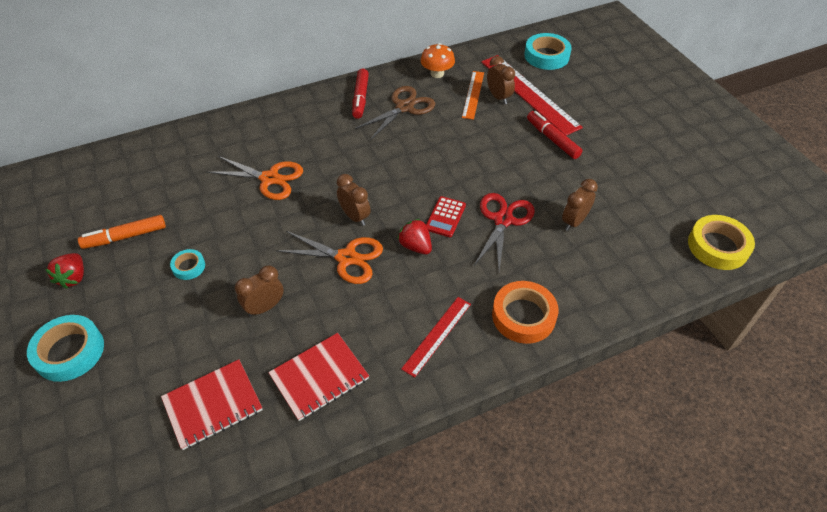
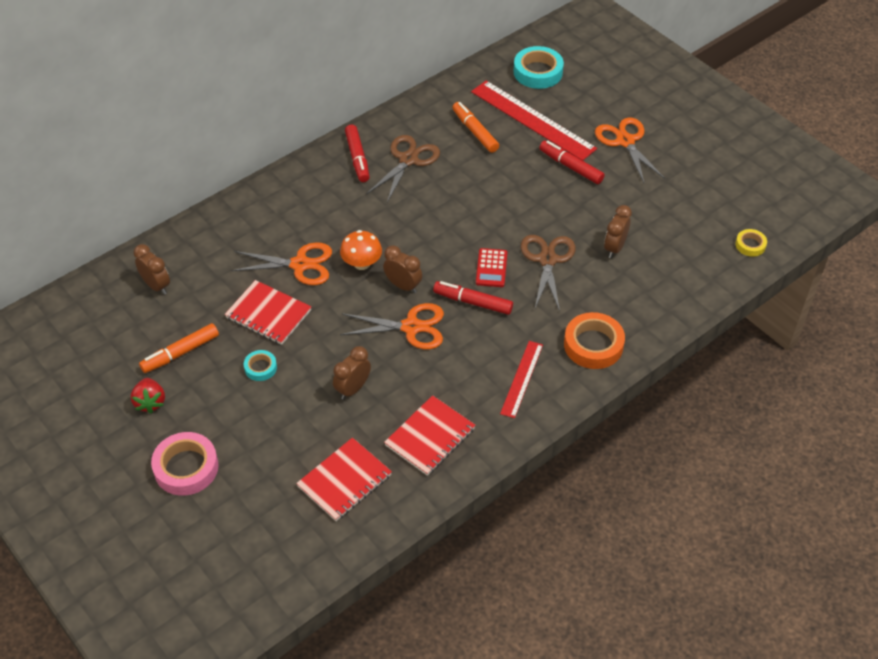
camera: 15 degrees left, 0 degrees up
turquoise tape [27,315,104,382] -> pink tape [151,432,218,496]
red strawberry [397,219,432,254] -> red marker [433,281,513,315]
orange mushroom [420,43,455,78] -> orange mushroom moved to [340,230,382,270]
orange ruler [462,71,484,120] -> orange marker [452,102,499,153]
red scissors [474,193,535,271] -> brown scissors [521,235,576,311]
brown clock [487,56,515,104] -> brown clock moved to [133,244,170,295]
yellow tape [688,215,755,270] -> yellow tape [735,229,767,257], size x0.54
none -> red notebook [225,280,311,345]
none -> orange scissors [595,117,665,183]

